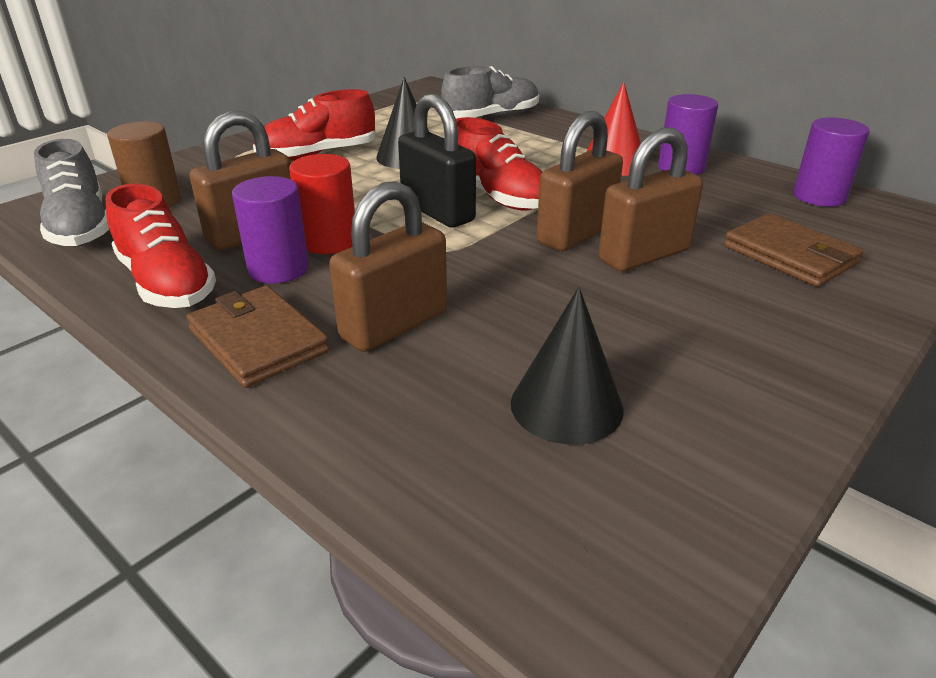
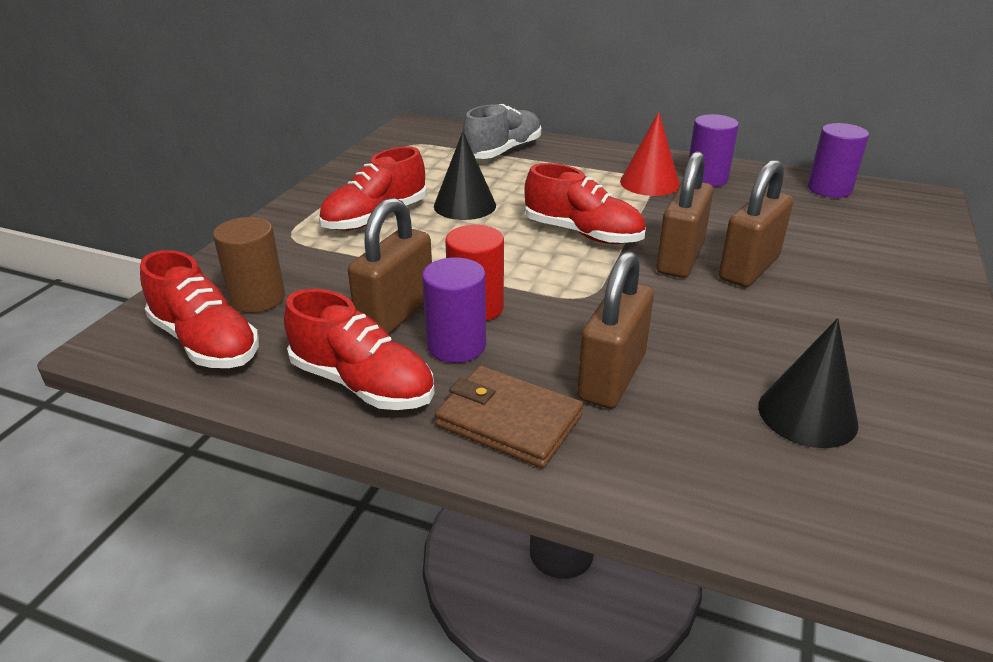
camera: 20 degrees left, 0 degrees up
grey shoe [34,139,109,246] -> red shoe [140,250,259,368]
black padlock [398,94,476,228] -> none
brown wallet [724,213,863,287] -> none

